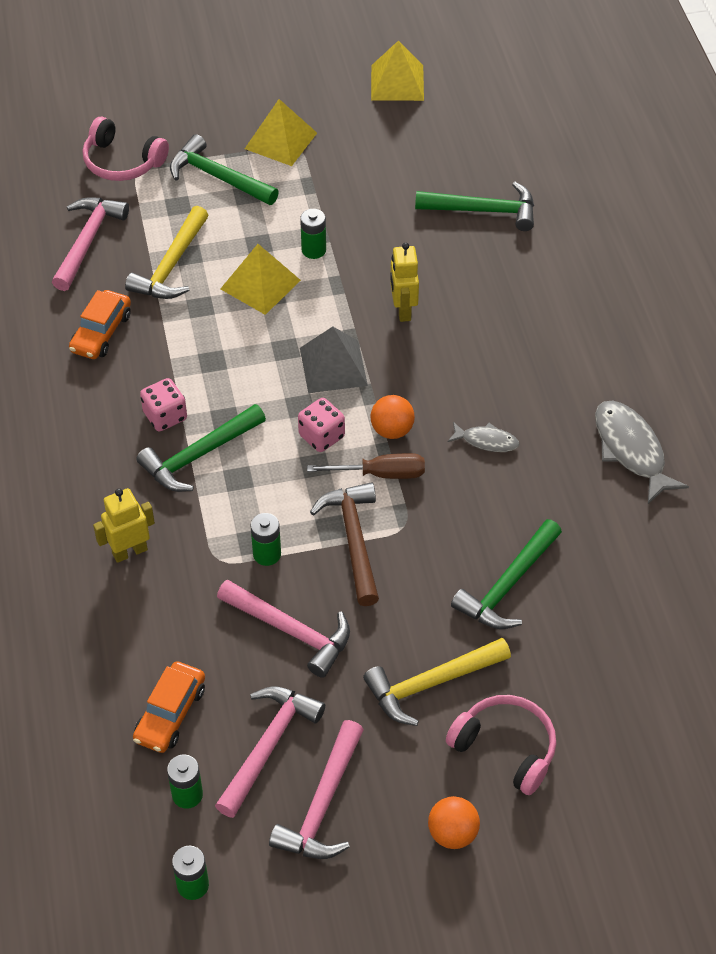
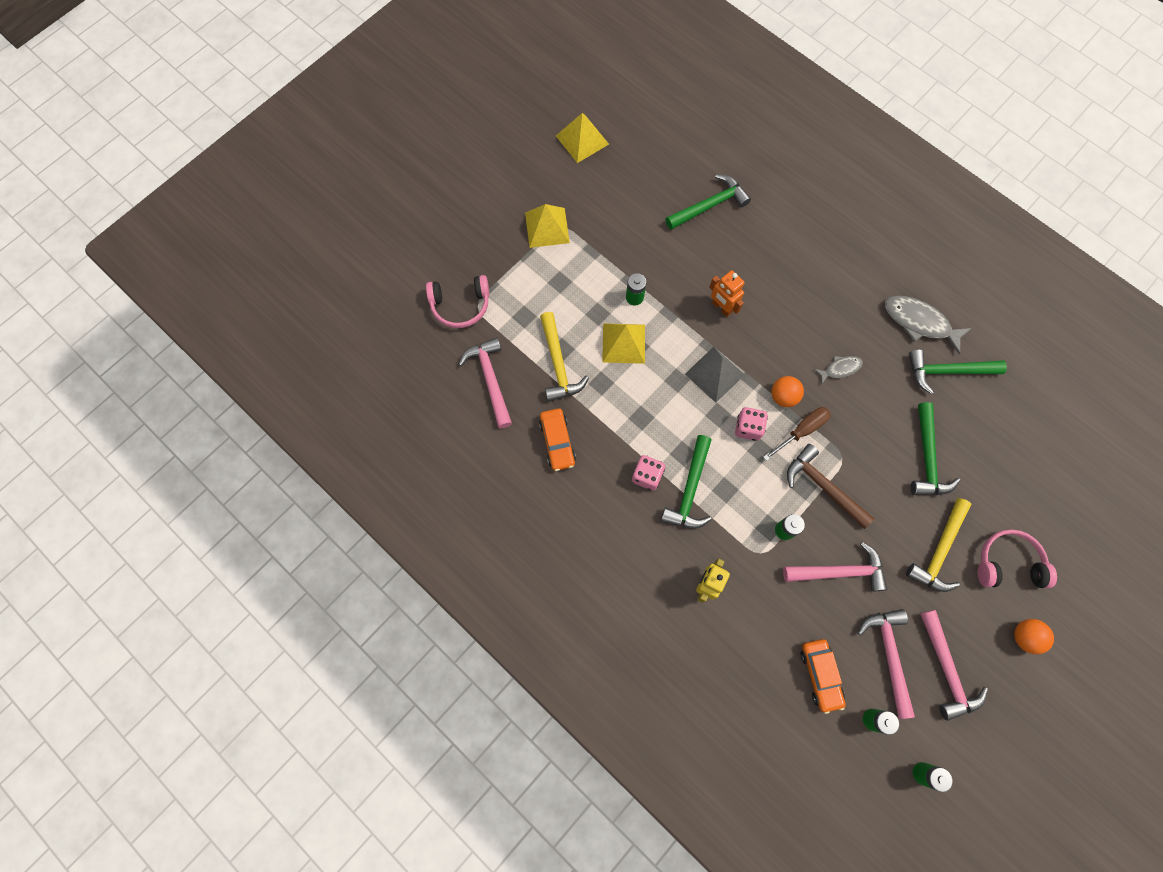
camera: 35 degrees left, 20 degrees up
green hammer [170,134,279,205] -> green hammer moved to [909,350,1007,394]
yellow robot [390,242,419,322] -> orange robot [709,270,744,317]

